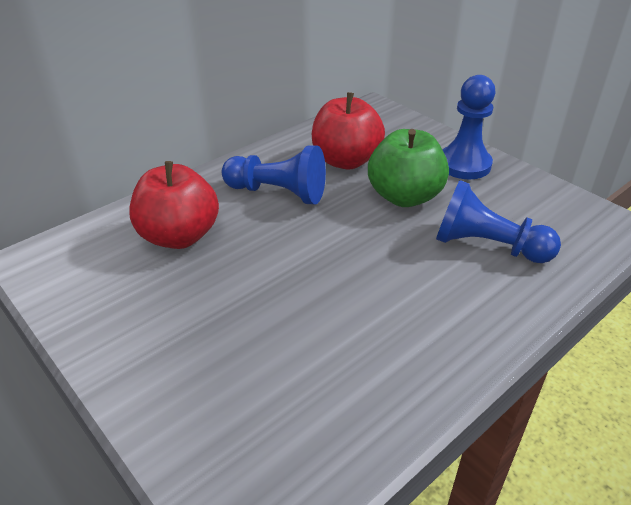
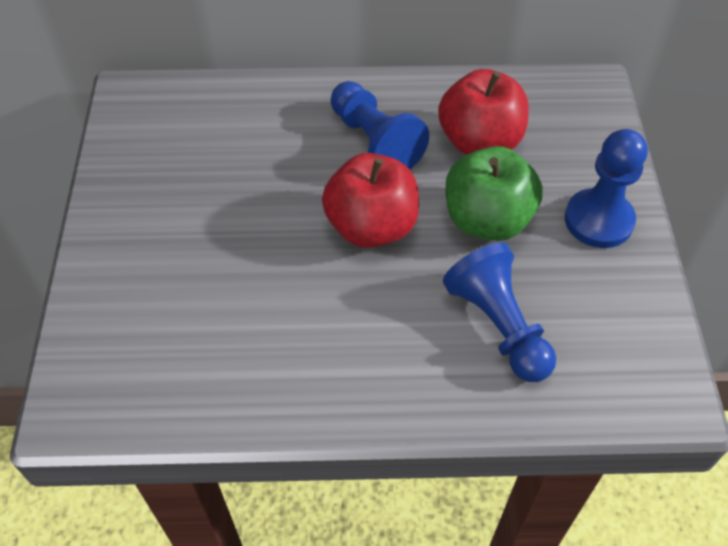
camera: 40 degrees right, 15 degrees up
red apple [129,161,219,249] -> red apple moved to [322,153,419,248]

